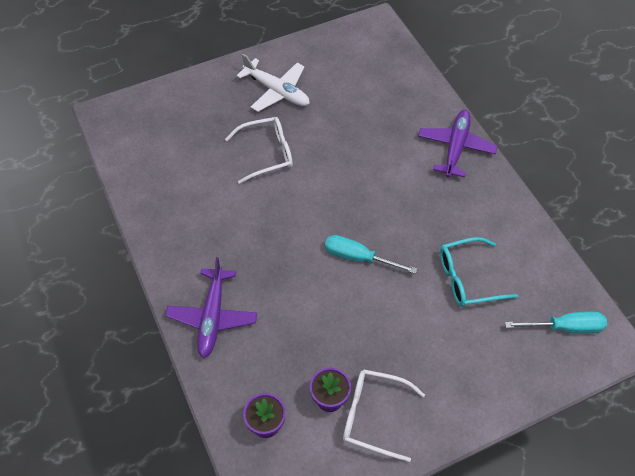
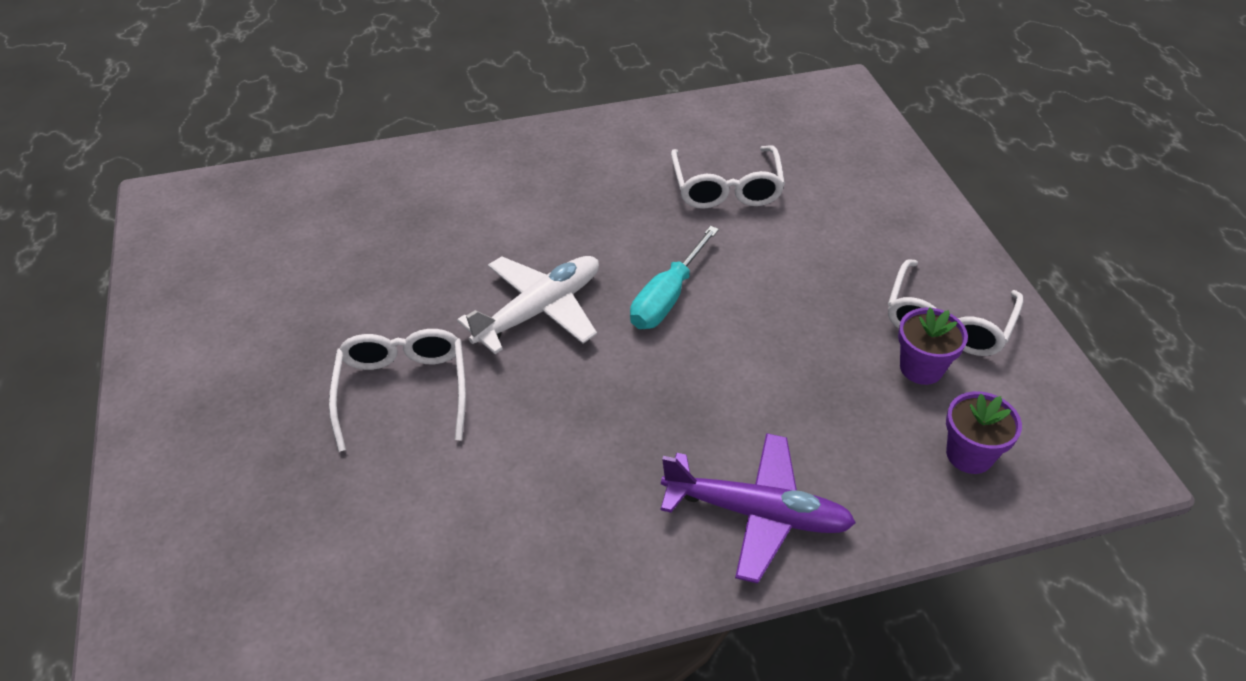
camera: 80 degrees left, 10 degrees down
white plane [236,54,310,112] -> white plane moved to [457,256,599,354]
purple plane [418,110,498,178] -> none
turquoise glasses [440,237,518,307] -> white glasses [671,145,785,209]
turquoise screwdriver [505,311,607,334] -> none

